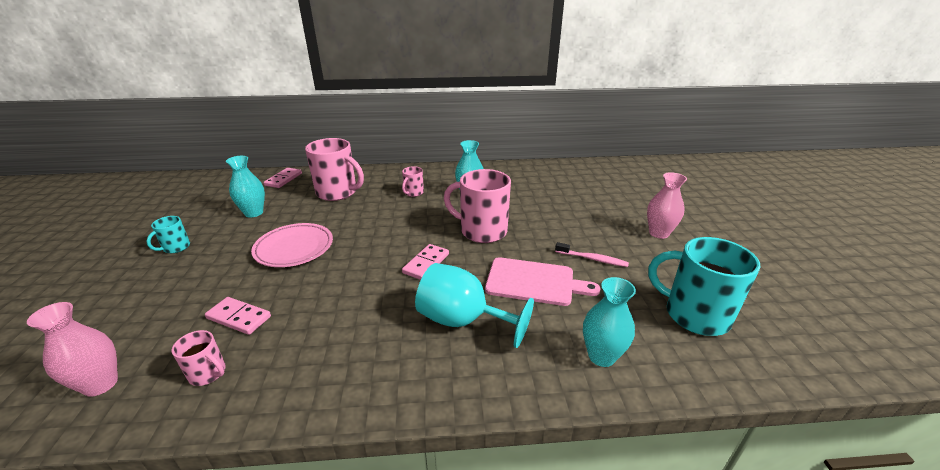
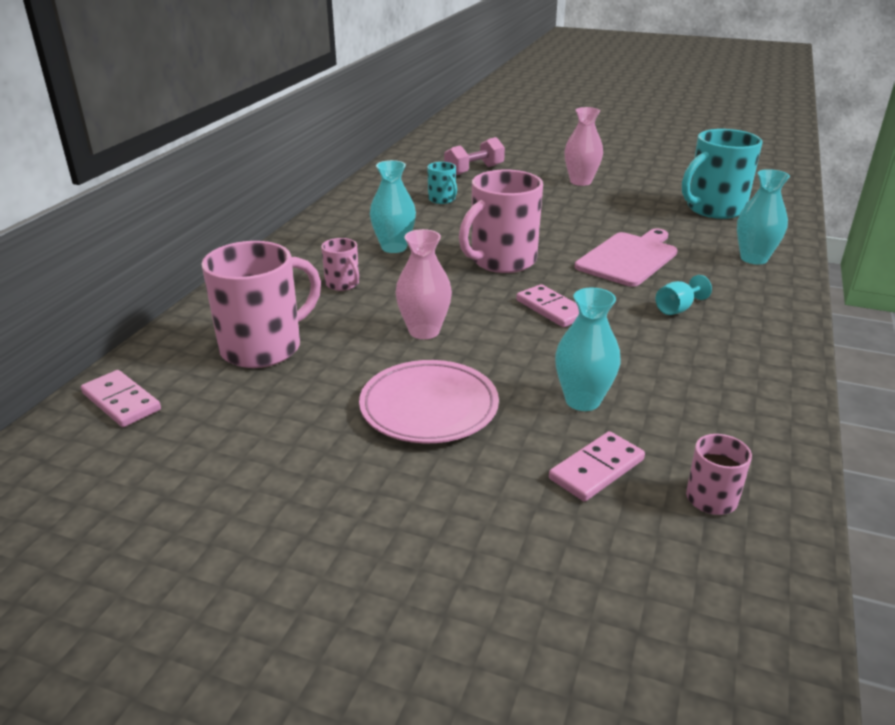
camera: 65 degrees left, 0 degrees up
pink vase [27,302,118,397] -> pink vase moved to [396,229,452,339]
turquoise mug [146,216,190,253] -> turquoise mug moved to [427,162,457,204]
turquoise vase [226,156,265,218] -> turquoise vase moved to [555,288,621,411]
turquoise goblet [415,263,534,348] -> turquoise goblet [656,275,712,315], size x0.46
pink toothbrush [555,242,629,267] -> none
none -> pink dumbbell [444,137,505,175]

